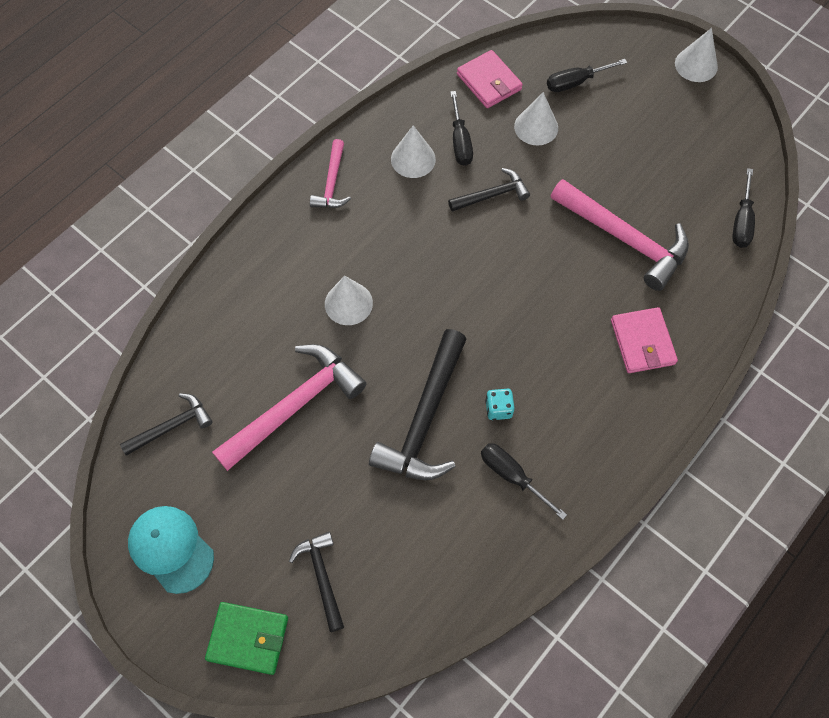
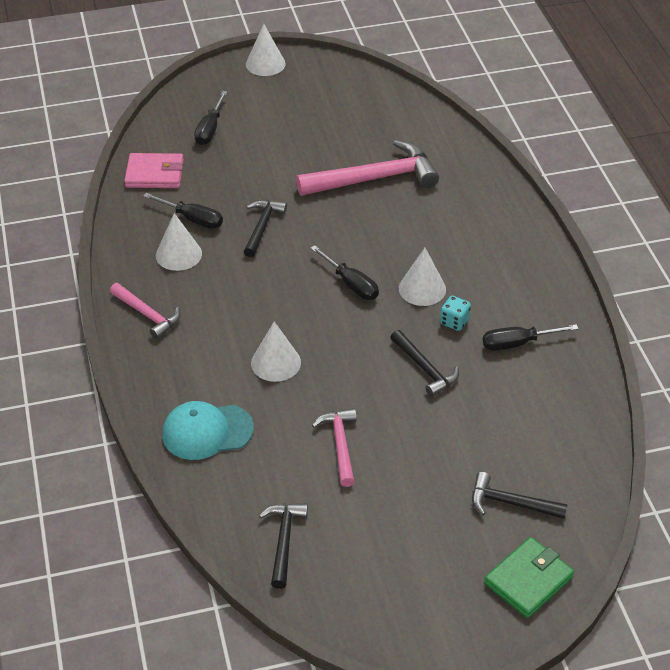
camera: 55 degrees left, 20 degrees down
turquoise cap [128,506,214,594] -> turquoise cap moved to [162,401,254,460]
pink hammer [212,344,367,471] -> pink hammer [312,408,357,487], size x0.55
black hammer [369,329,467,480] -> black hammer [390,330,459,397], size x0.55
white cone [514,92,558,145] -> white cone moved to [399,248,446,306]
pink wallet [611,307,678,373] -> none
black screwdriver [732,168,755,248] -> black screwdriver moved to [310,245,379,300]

